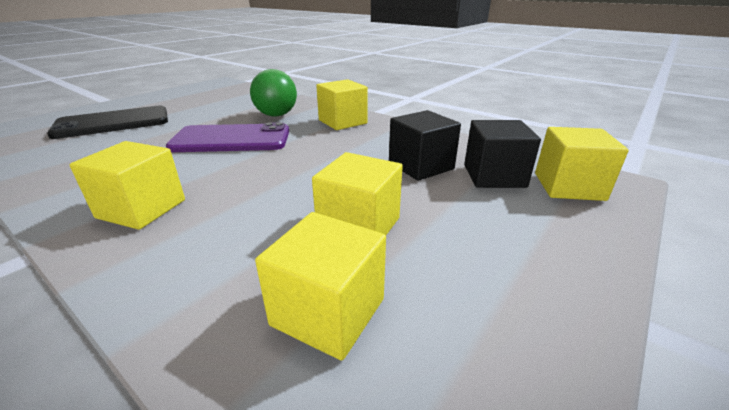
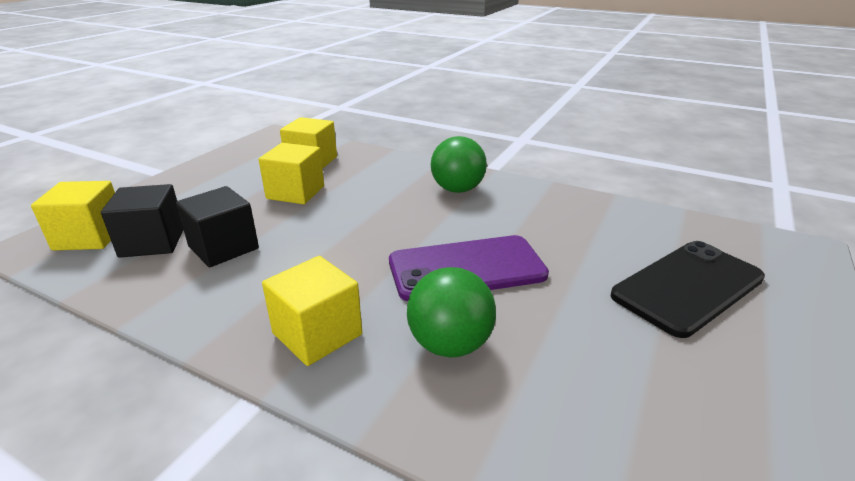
camera: 170 degrees right, 0 degrees up
yellow cube [70,141,185,230] -> green ball [431,136,487,193]

